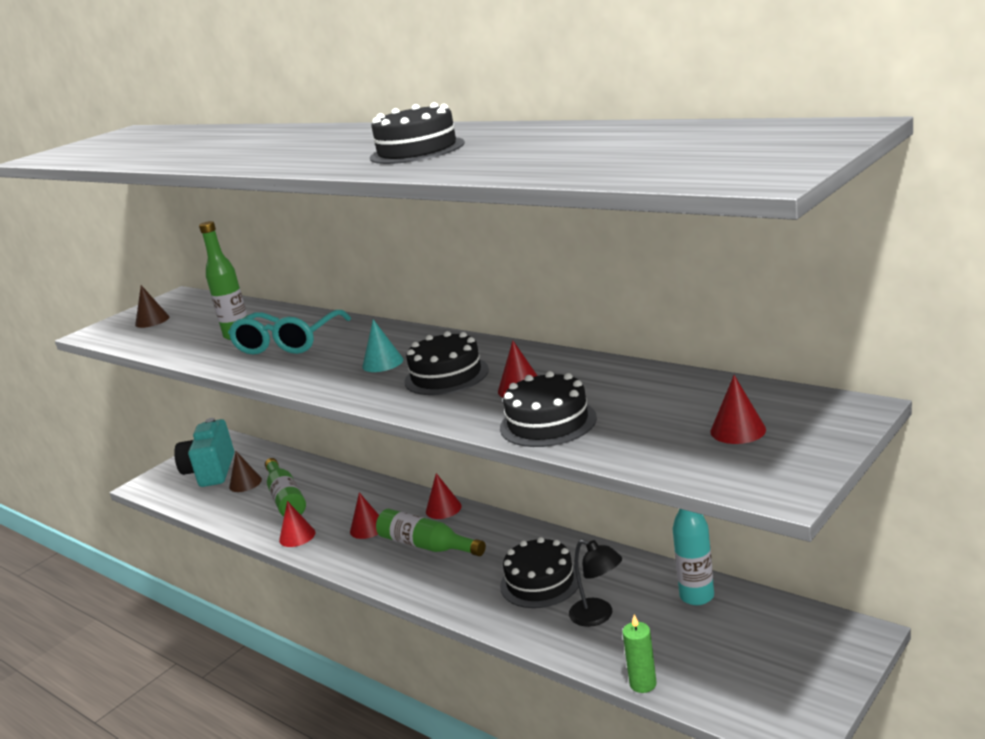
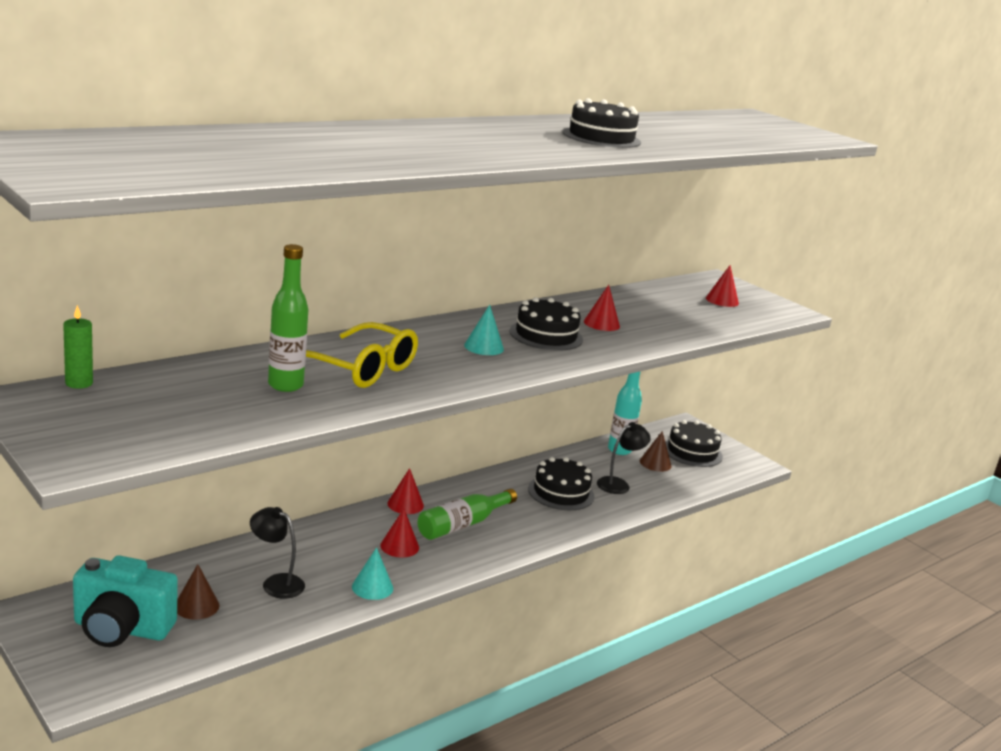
camera: 85 degrees left, 0 degrees up
brown cone [135,285,169,328] -> brown cone moved to [640,431,672,472]
turquoise glasses [228,310,351,355] -> yellow glasses [306,322,418,388]
green bottle [265,458,306,517] -> black lamp [250,507,305,599]
red cone [279,501,315,547] -> turquoise cone [352,547,393,600]
black cake [500,371,597,447] -> black cake moved to [665,420,723,467]
green candle [622,615,657,693] -> green candle moved to [63,305,93,389]

